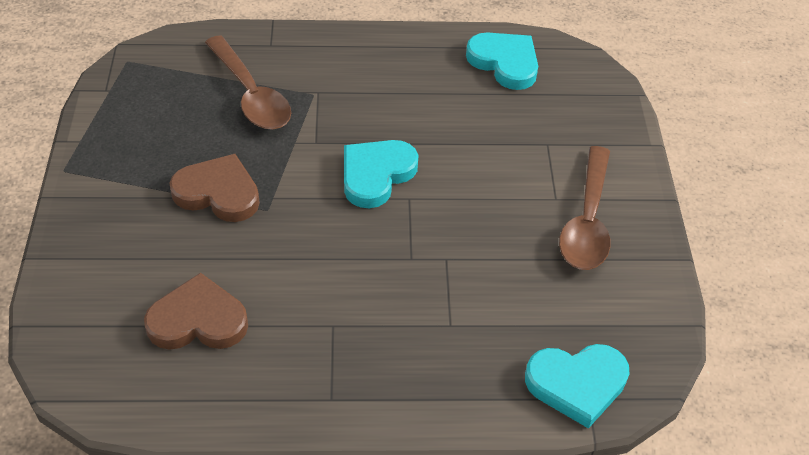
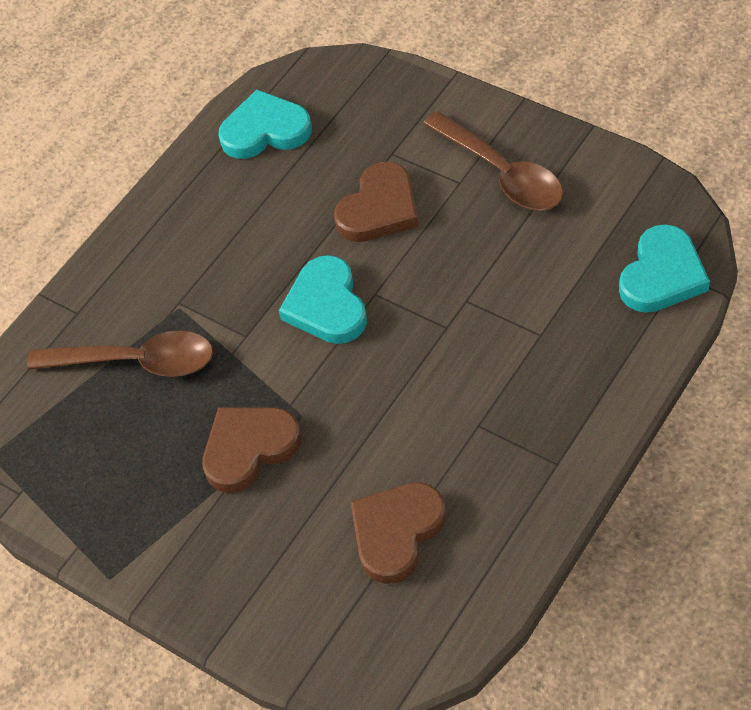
camera: 45 degrees left, 5 degrees up
none -> brown heart [334,162,418,242]

